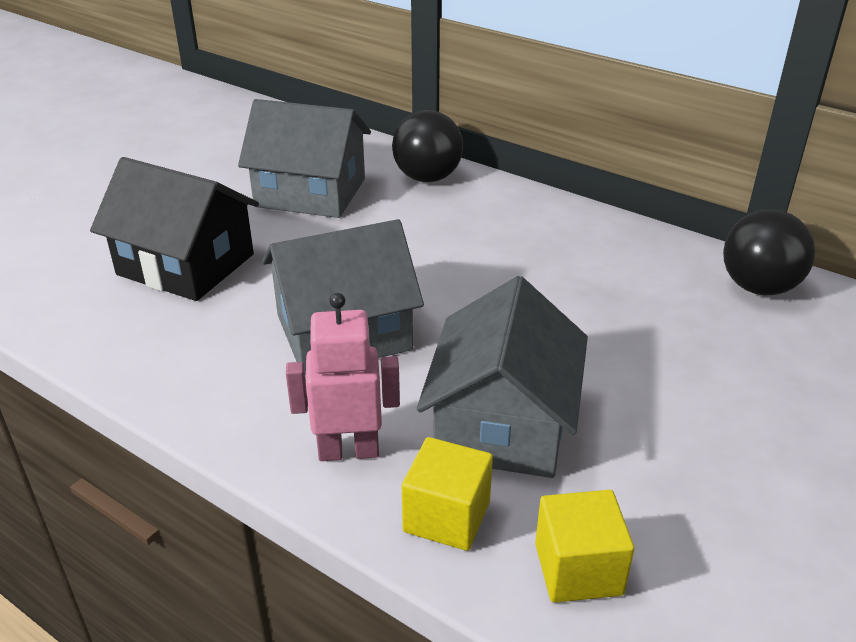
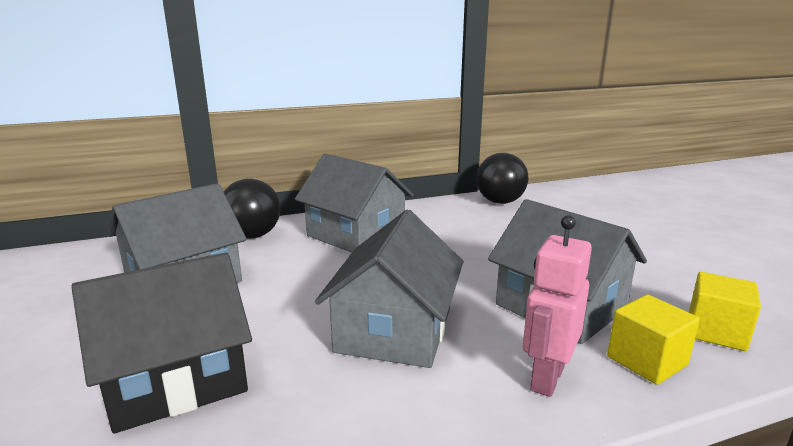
camera: 55 degrees left, 15 degrees down
none -> grey house [295,154,414,253]

